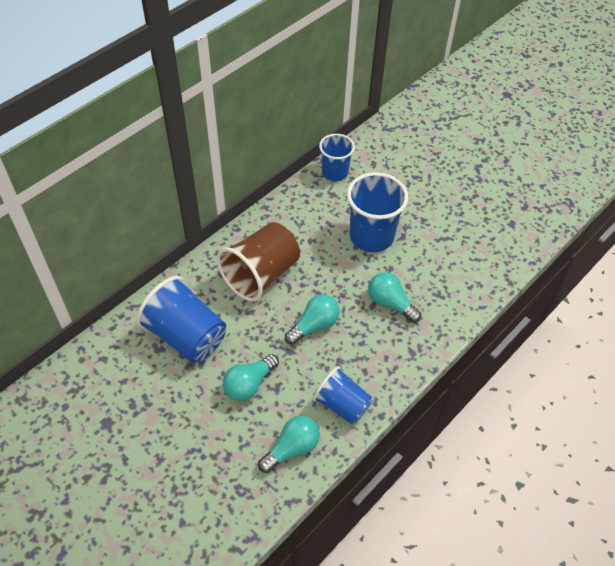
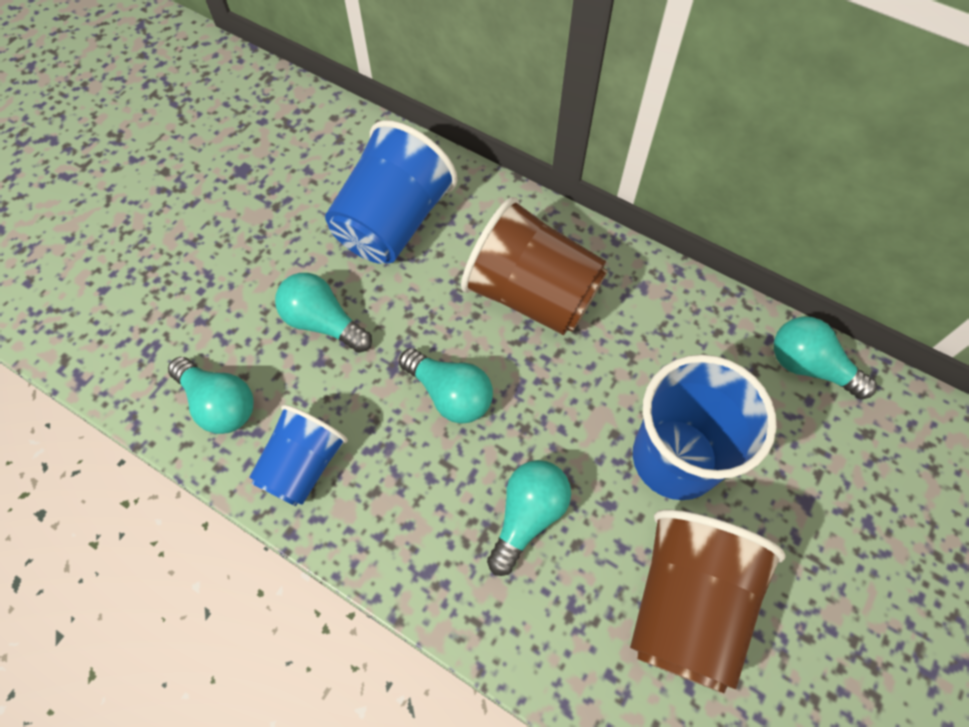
camera: 80 degrees right, 10 degrees up
blue cup [319,134,355,181] -> turquoise light bulb [774,316,877,400]
none -> brown cup [630,509,786,693]

